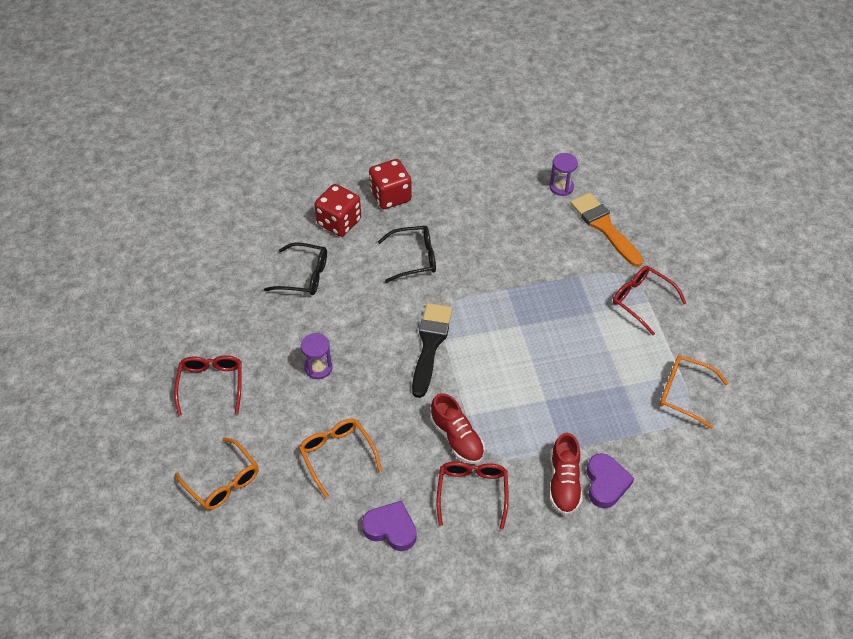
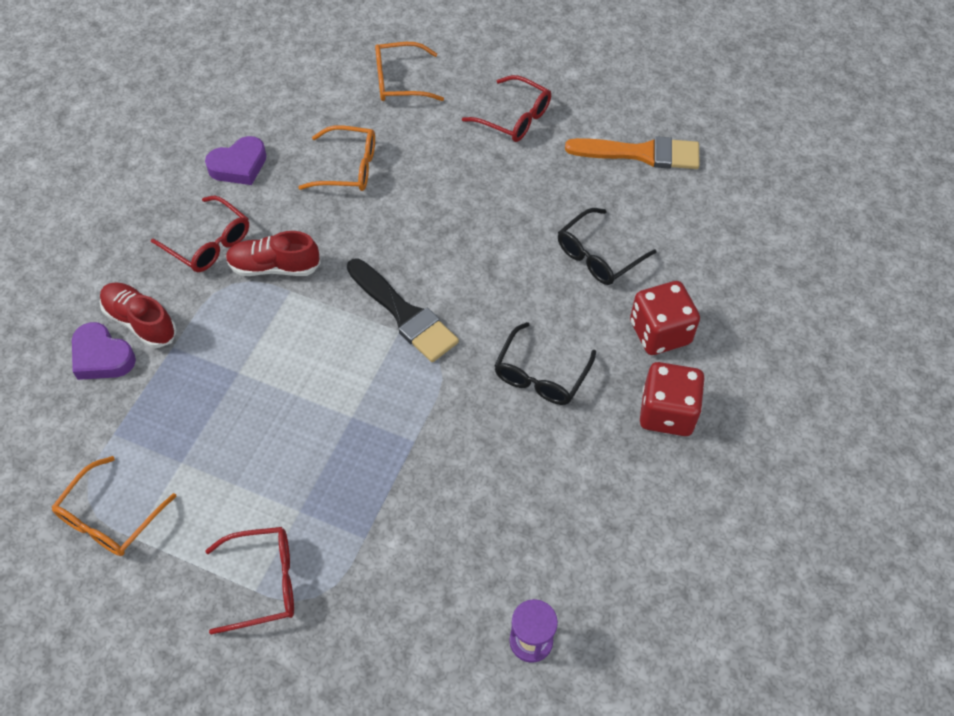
camera: 125 degrees right, 5 degrees up
purple hourglass [301,333,332,379] -> none
orange brush [570,193,644,267] -> orange brush moved to [565,136,700,169]
orange glasses [659,355,728,429] -> orange glasses turned 150 degrees clockwise [52,456,177,556]

